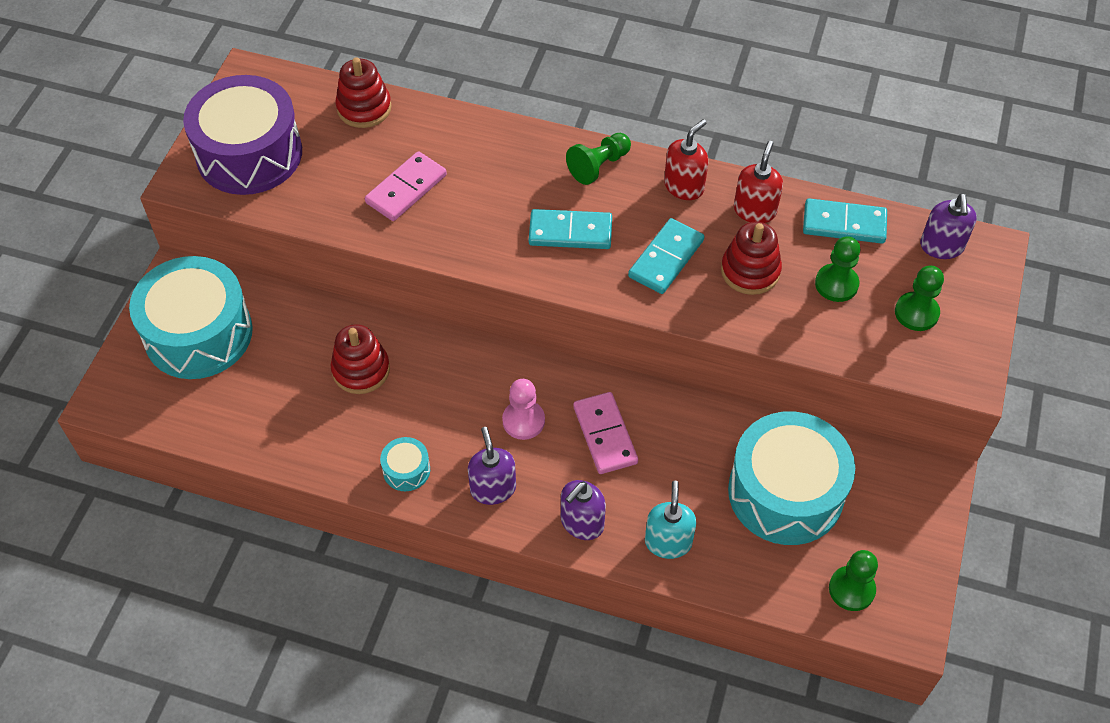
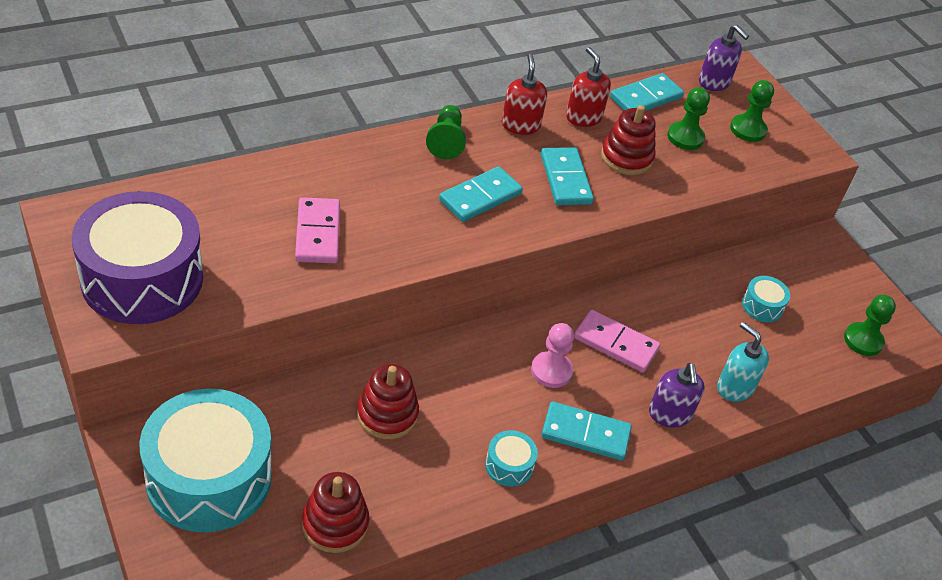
camera: 50 degrees left, 10 degrees down
red stacking toy [335,57,392,128] -> red stacking toy moved to [302,472,370,553]
purple soap dispenser [468,427,516,505] -> turquoise domino [541,401,632,461]
turquoise drum [728,411,855,545] -> turquoise drum [742,276,790,322], size x0.42

